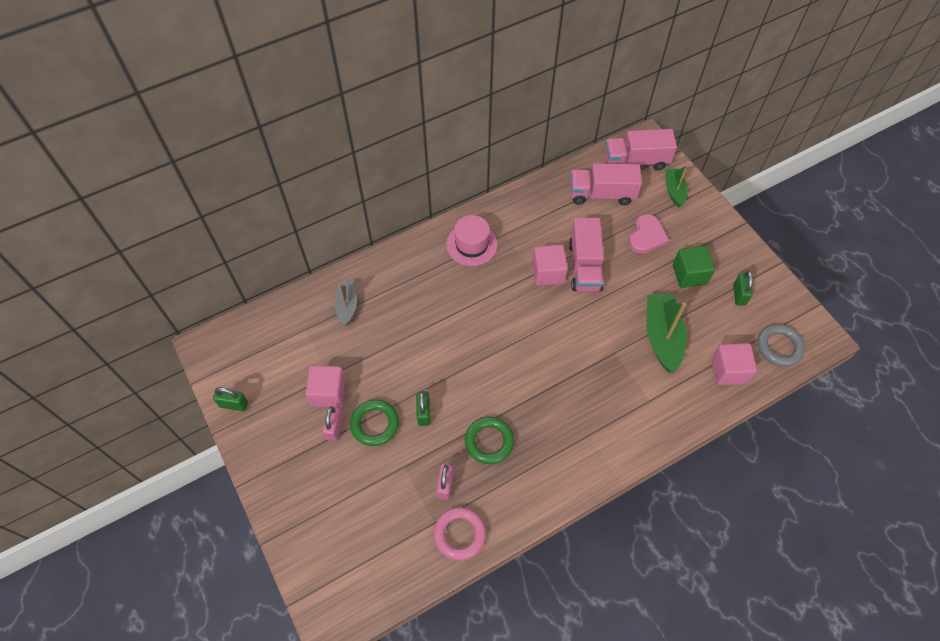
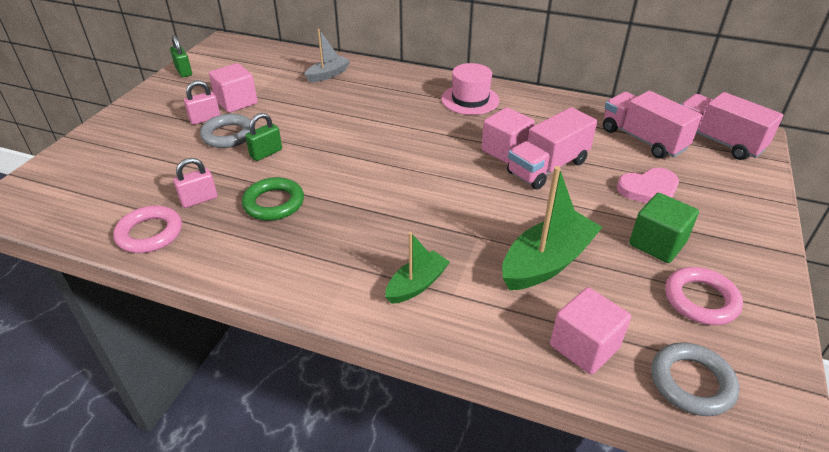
camera: 50 degrees right, 20 degrees down
green ring [350,399,399,446] -> grey ring [200,114,251,148]
green boat [665,165,688,207] -> green boat moved to [385,232,450,304]
green padlock [733,271,753,306] -> pink ring [665,267,743,325]

